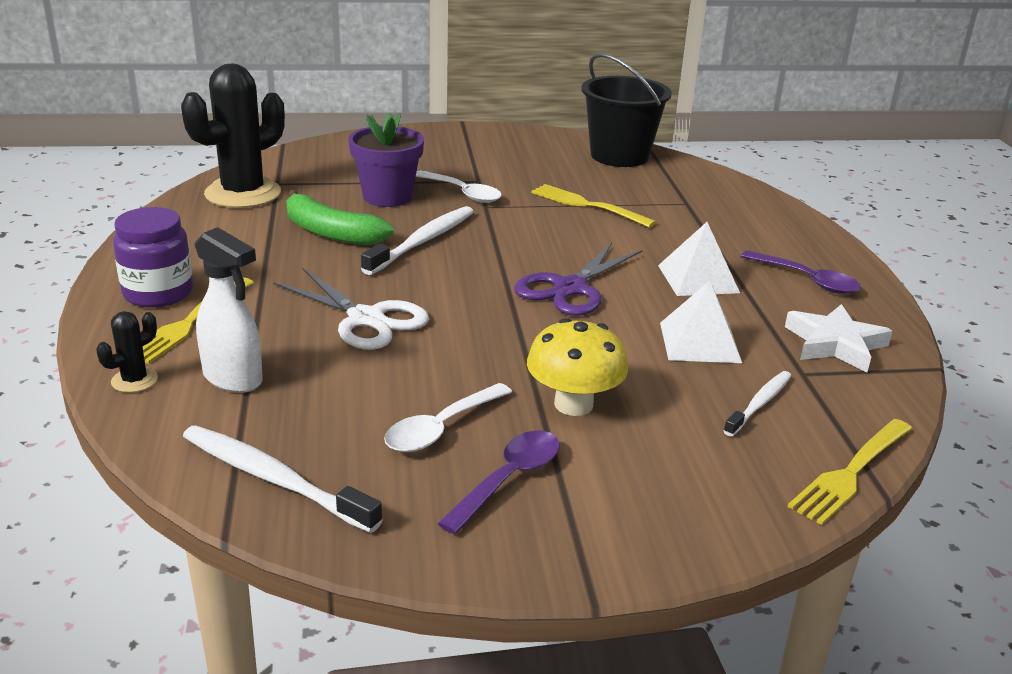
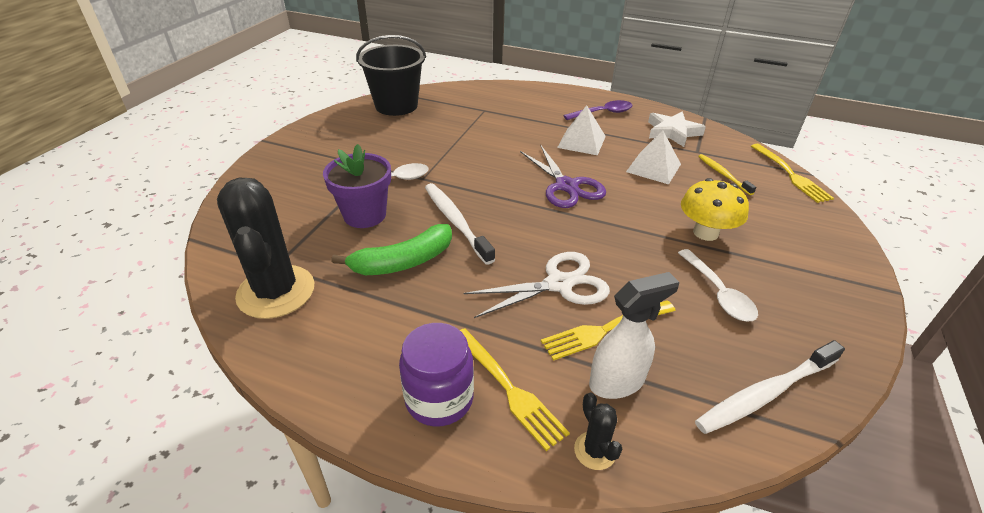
camera: 60 degrees left, 10 degrees up
purple spoon [437,430,560,534] -> none
yellow fork [532,184,656,228] -> yellow fork moved to [541,300,676,361]
white toothbrush [724,371,791,436] -> yellow toothbrush [698,154,756,195]

